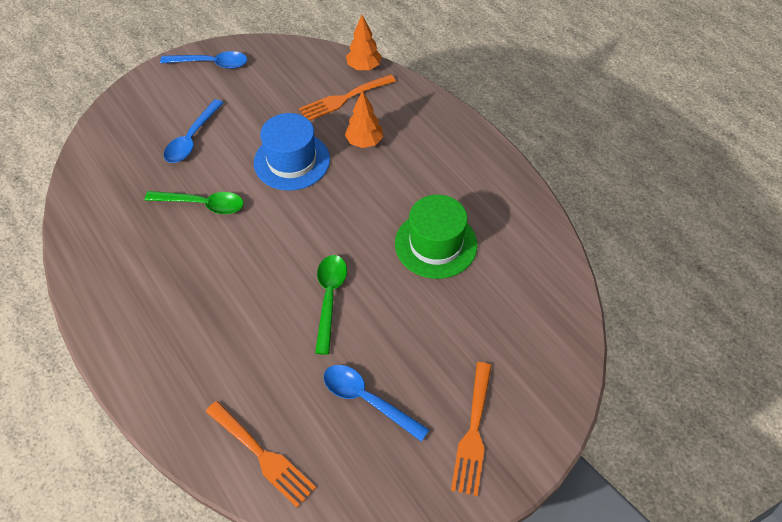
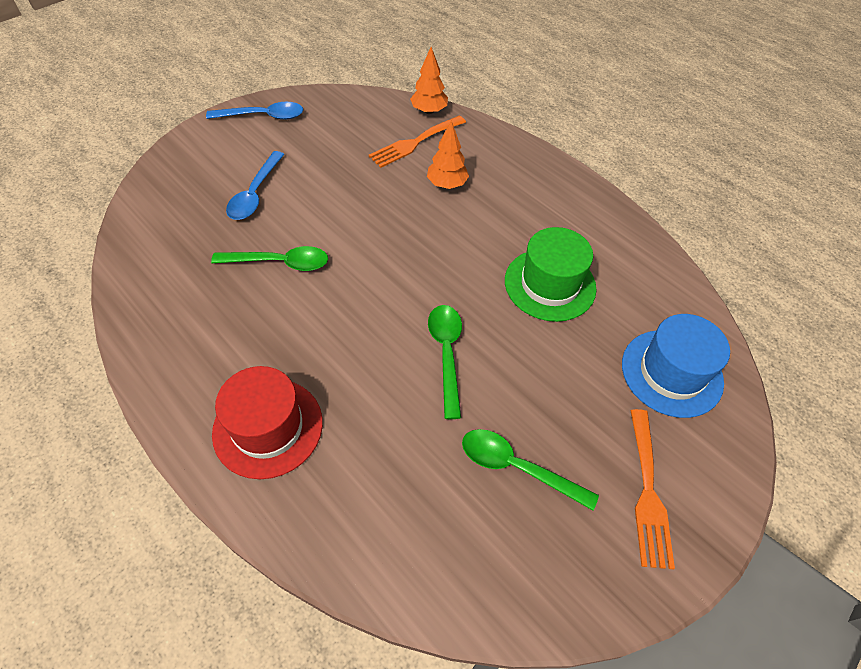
camera: 10 degrees left, 0 degrees up
orange fork [206,401,316,508] -> none
blue hat [254,113,330,191] -> blue hat moved to [622,314,730,418]
blue spoon [324,365,430,442] -> green spoon [462,429,599,511]
none -> red hat [212,366,323,479]

